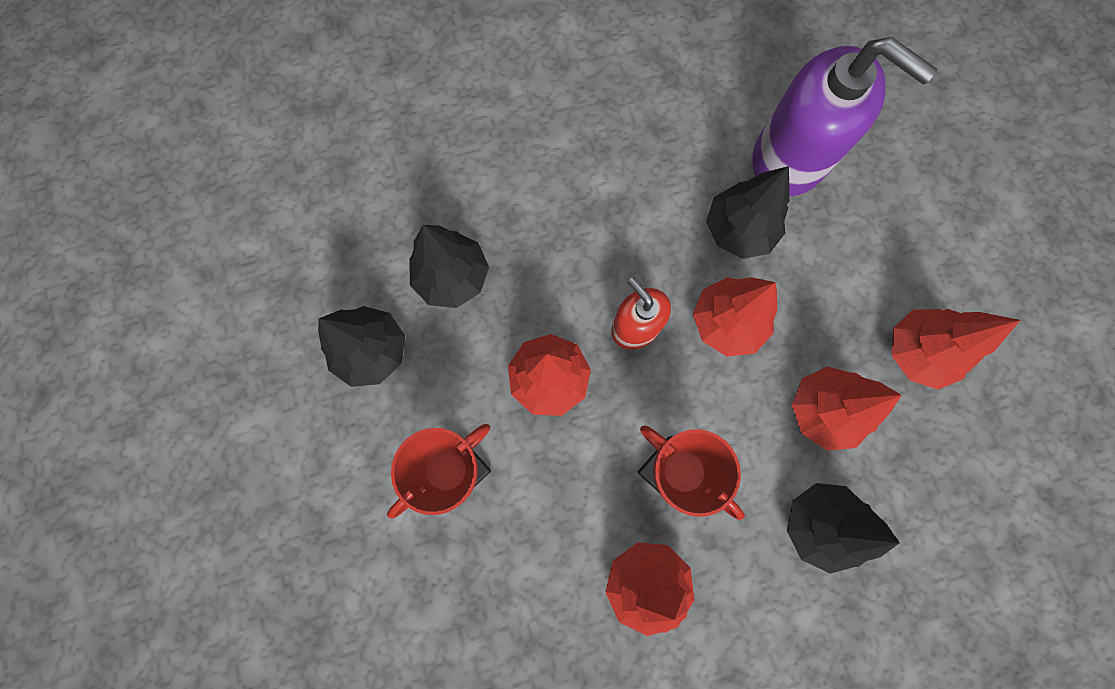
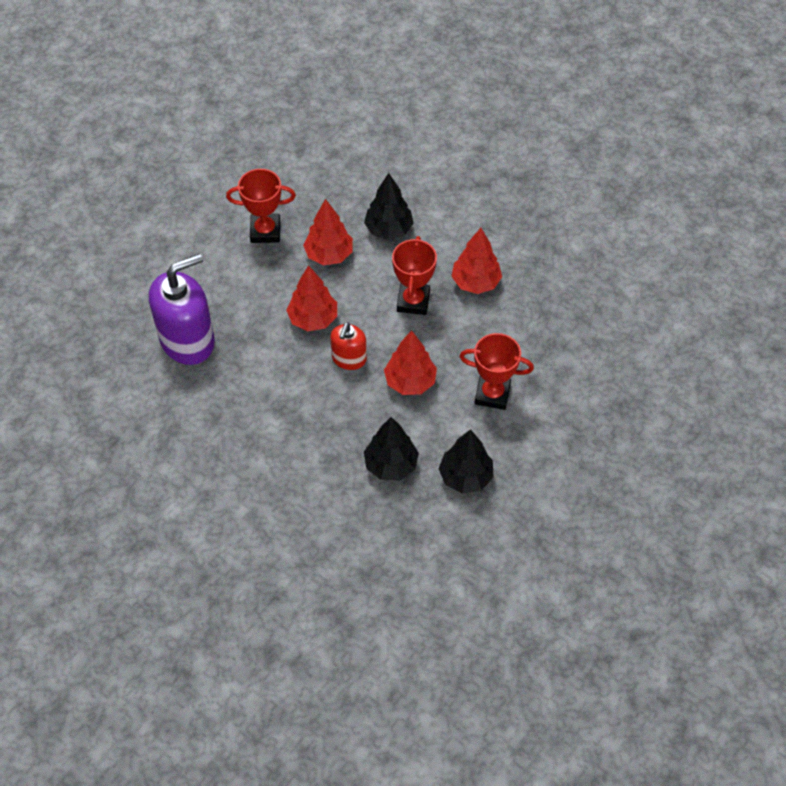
camera: 125 degrees left, 20 degrees down
black tree [706,166,790,259] -> none
purple soap dispenser [752,37,937,196] -> purple soap dispenser turned 60 degrees clockwise [149,253,215,365]
red tree [892,309,1020,389] -> red trophy [226,169,296,243]

